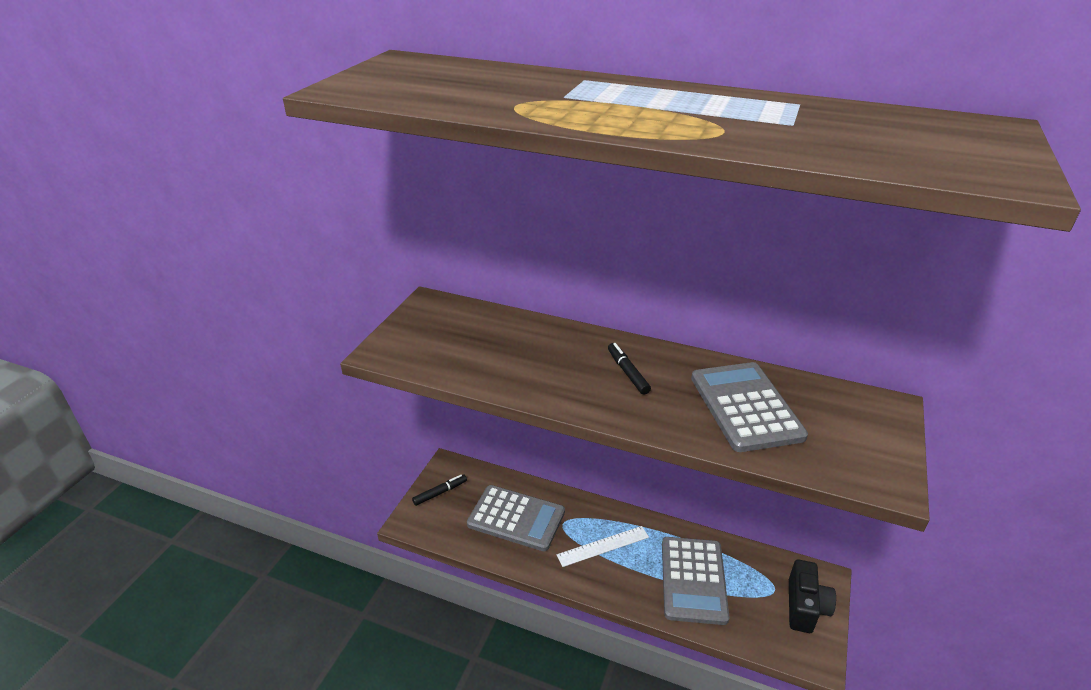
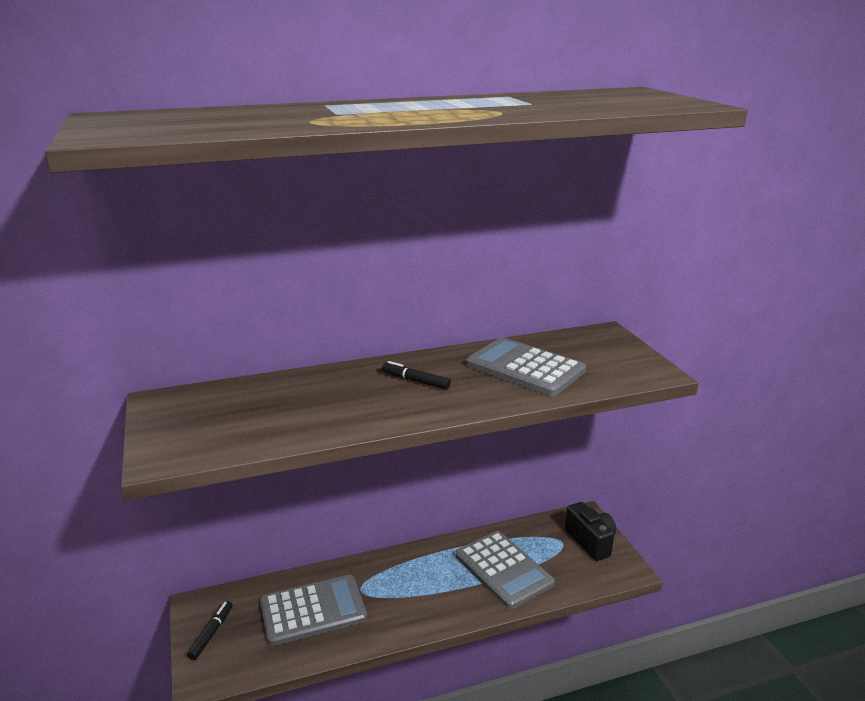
camera: 40 degrees left, 10 degrees down
white ruler [557,526,649,567] -> none

